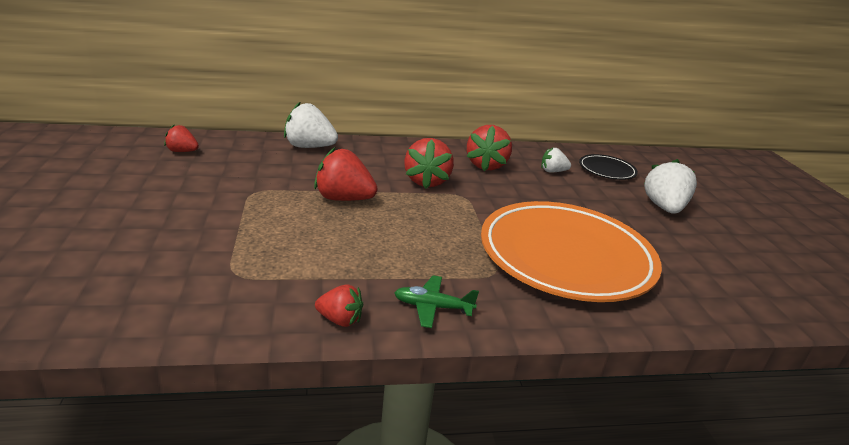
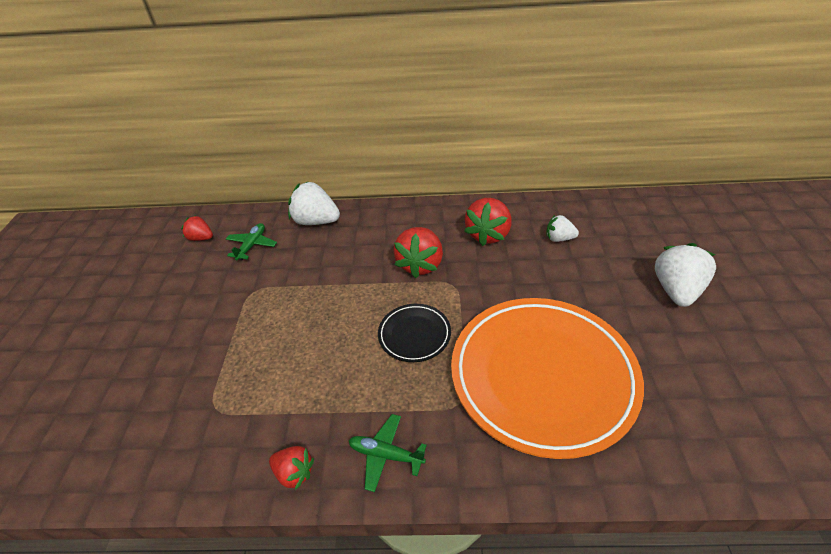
camera: 15 degrees right, 15 degrees up
red strawberry [314,148,378,201] -> none
black plate [579,154,638,180] -> black plate moved to [378,304,451,362]
none -> green plane [226,223,277,260]

